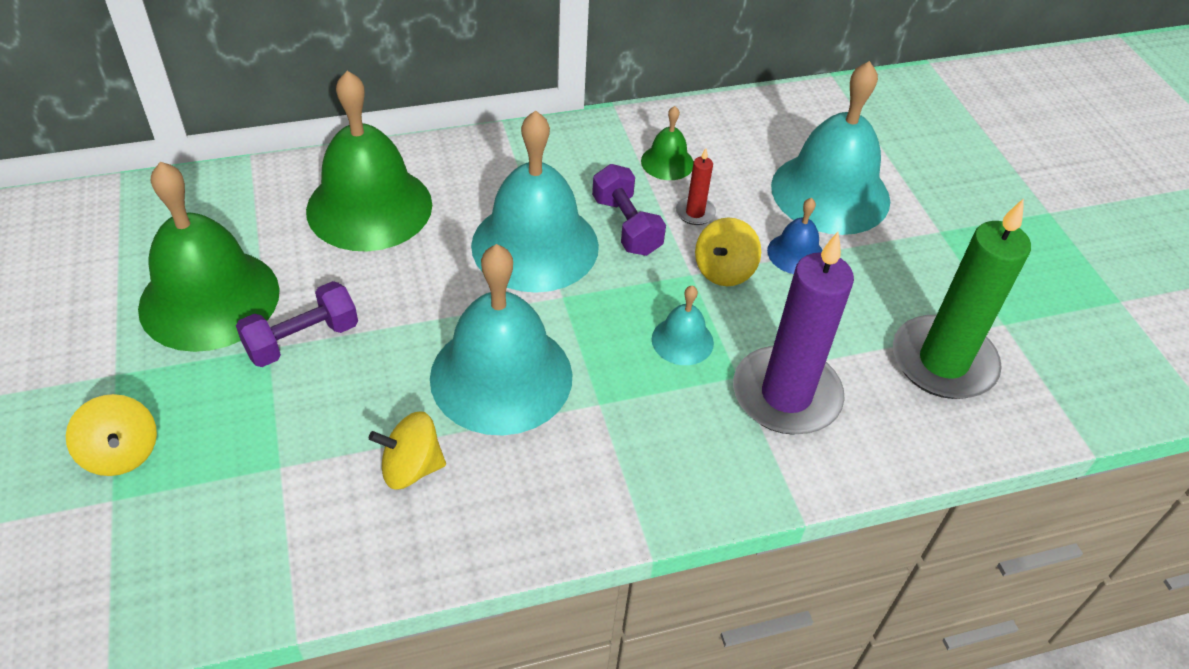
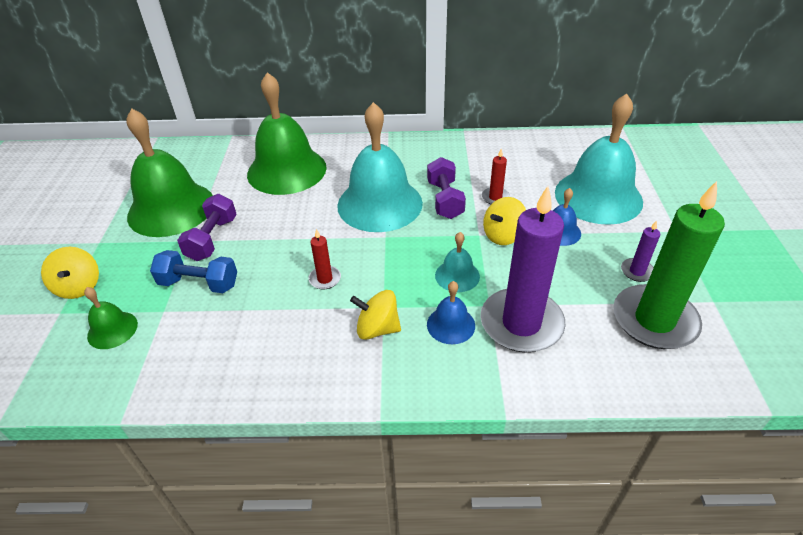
camera: 20 degrees right, 5 degrees down
purple dumbbell [236,281,358,367] -> purple dumbbell turned 60 degrees counterclockwise [177,194,237,261]
yellow spinning top [369,411,446,490] -> yellow spinning top moved to [350,290,401,340]
turquoise bell [430,244,573,435] -> red candle [308,229,341,290]
green bell [641,106,694,180] -> green bell moved to [84,287,138,349]
none -> blue dumbbell [150,250,237,293]
none -> blue bell [427,281,475,344]
none -> purple candle [621,220,660,282]

